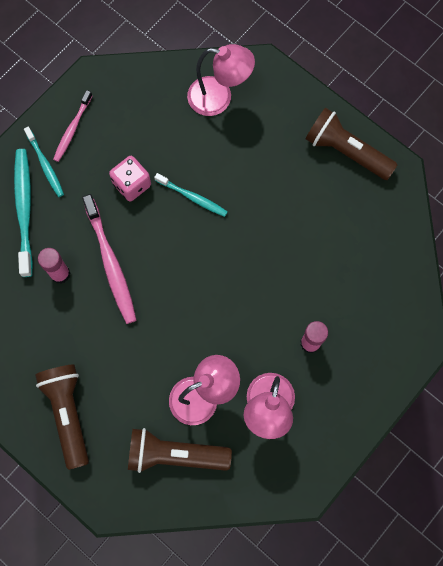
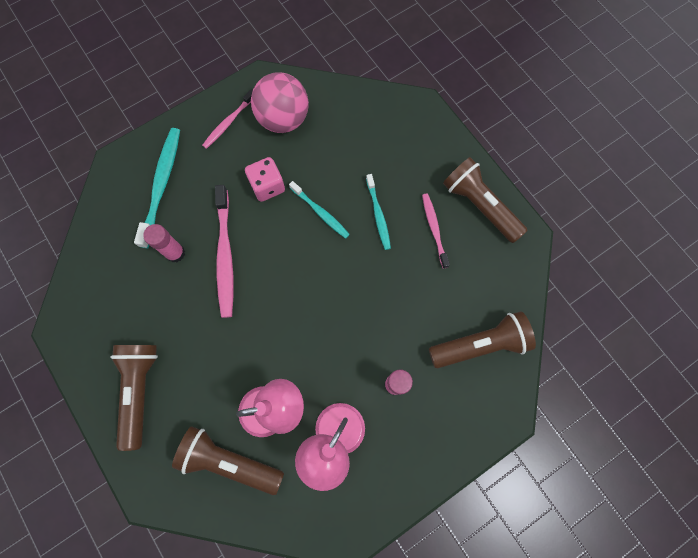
camera: 15 degrees right, 0 degrees up
turquoise toothbrush [24,126,64,197] -> turquoise toothbrush moved to [366,174,391,250]
pink lamp [187,44,255,116] -> none
none -> pink ball [251,72,309,133]
none -> pink toothbrush [422,193,450,268]
none -> brown flashlight [429,311,536,368]

